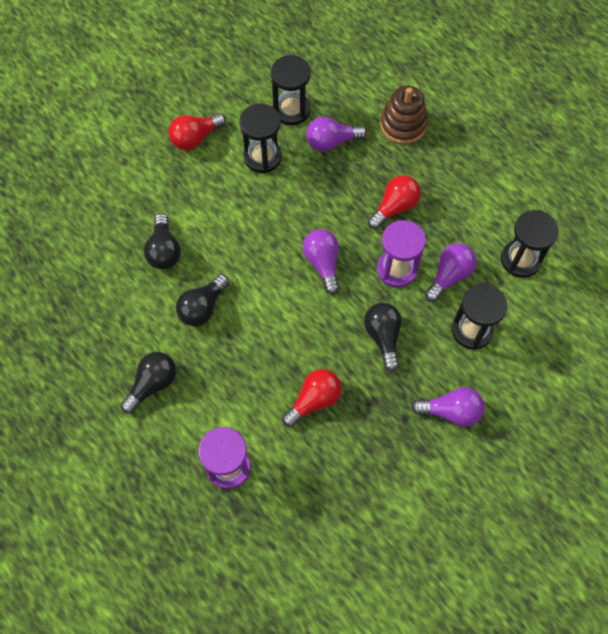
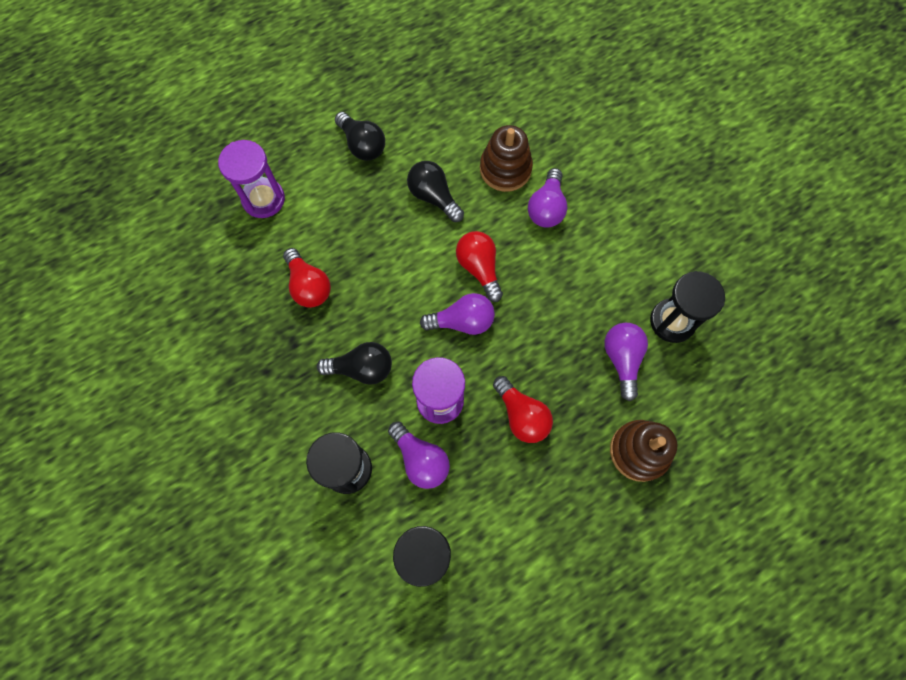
camera: 100 degrees right, 5 degrees up
black light bulb [144,213,181,269] -> brown stacking toy [480,125,533,192]
red light bulb [169,113,226,150] -> red light bulb moved to [456,231,503,302]
black hourglass [239,103,282,173] -> none
purple light bulb [411,387,485,427] -> purple light bulb moved to [528,168,568,228]

